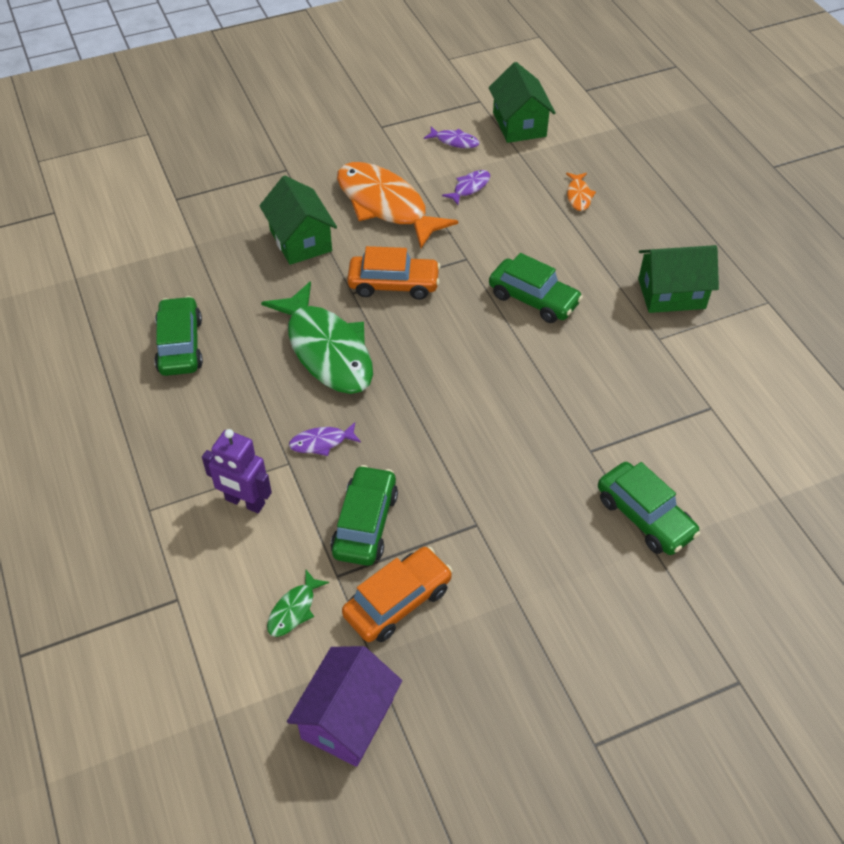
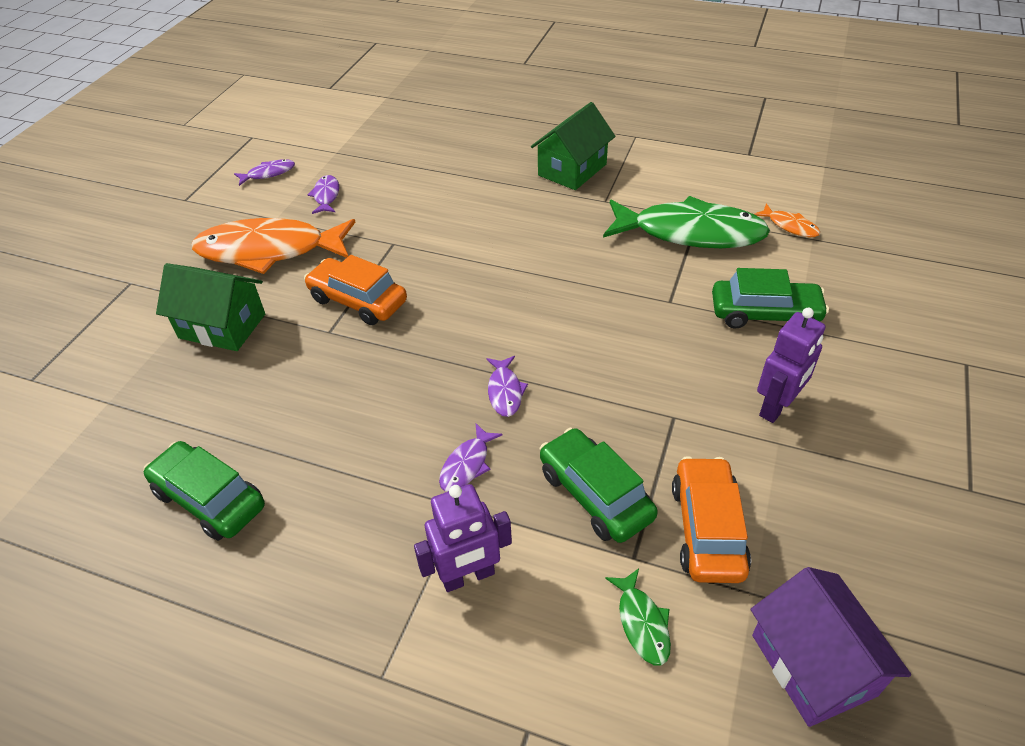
camera: 45 degrees left, 5 degrees down
green fish [261,281,373,394] -> green fish moved to [603,196,770,248]
orange car [347,246,441,300] -> orange car turned 105 degrees counterclockwise [304,255,407,325]
green house [489,62,556,143] -> none
green car [489,253,583,323] -> none
orange fish [566,173,596,211] -> orange fish moved to [754,203,821,237]
none -> purple fish [486,356,528,417]
none -> purple robot [757,308,825,423]

